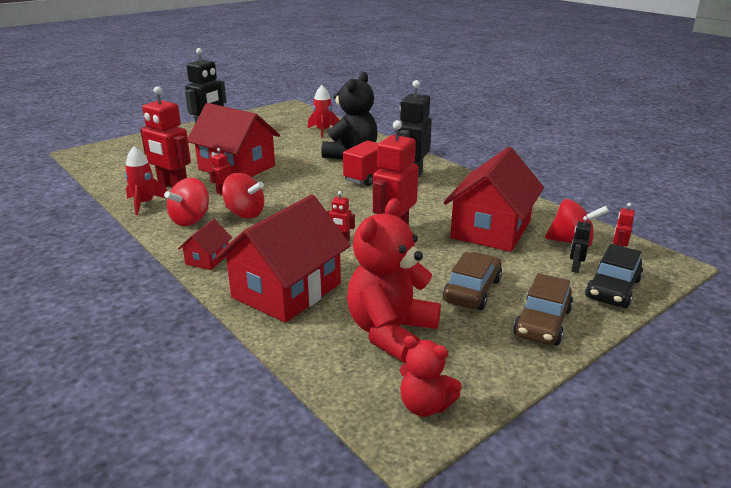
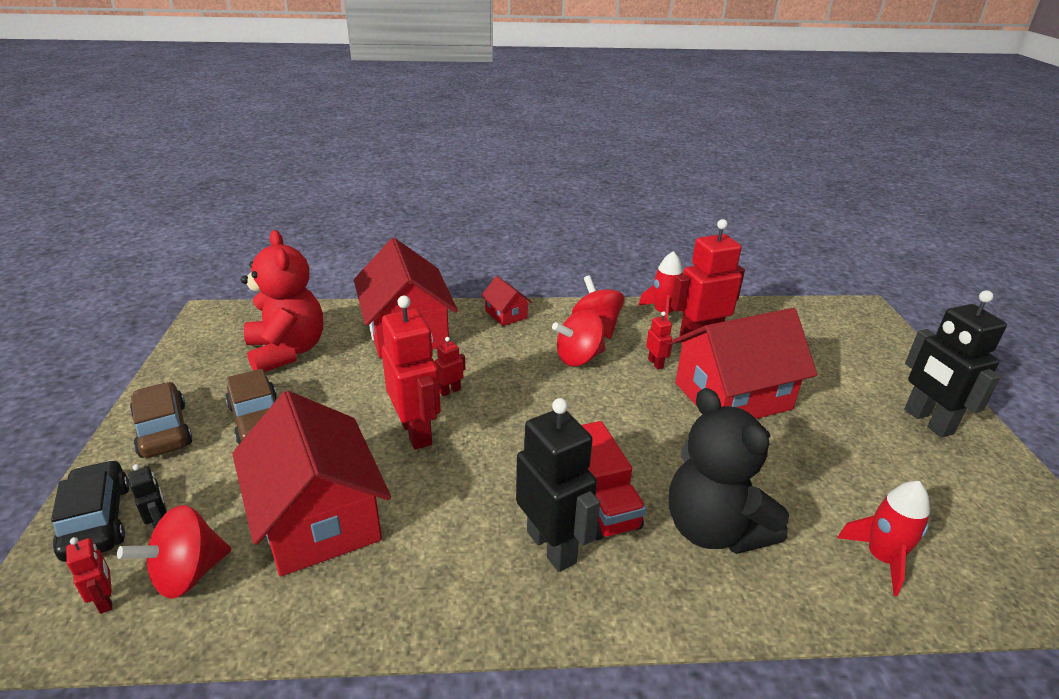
camera: 125 degrees right, 5 degrees up
red teddy bear [400,335,462,417] -> none

